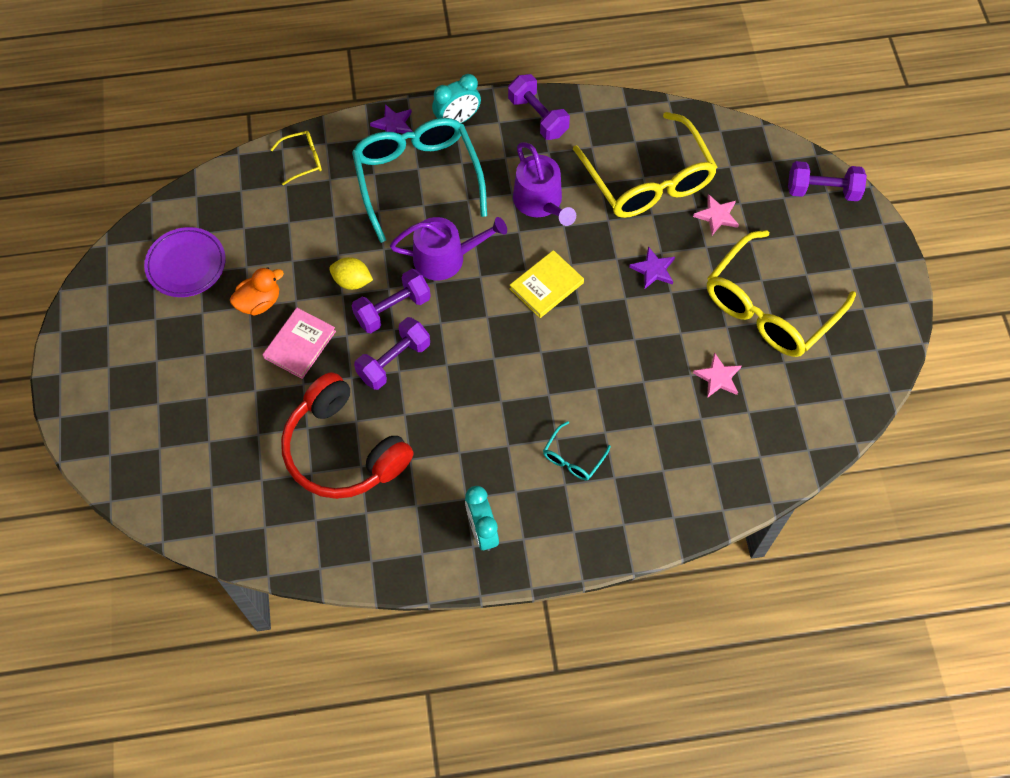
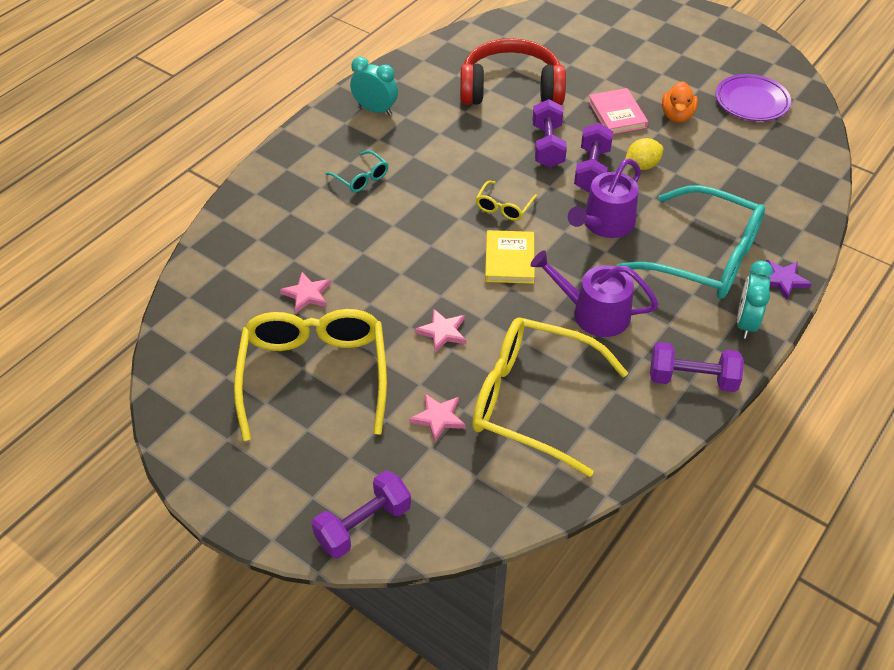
camera: 135 degrees right, 15 degrees down
yellow glasses [270,131,322,185] -> yellow glasses moved to [476,181,537,221]
turquoise glasses [543,421,611,480] -> turquoise glasses turned 150 degrees clockwise [325,150,388,192]
purple star [629,246,675,289] -> pink star [415,308,466,353]

